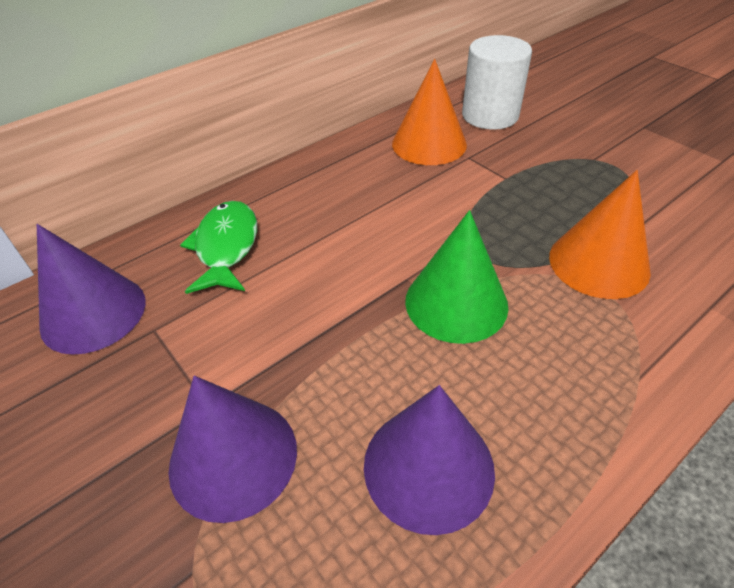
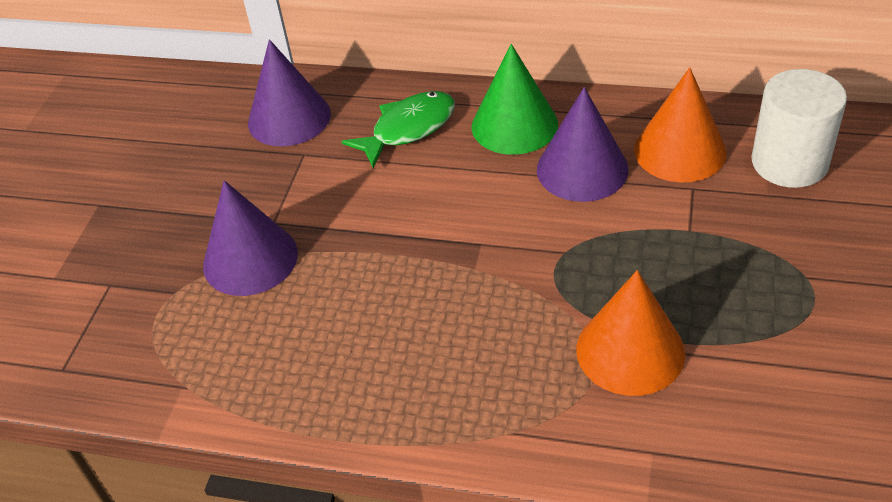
camera: 55 degrees right, 0 degrees up
purple cone [364,385,495,535] -> purple cone moved to [537,87,629,202]
green cone [405,210,509,344] -> green cone moved to [471,44,558,155]

